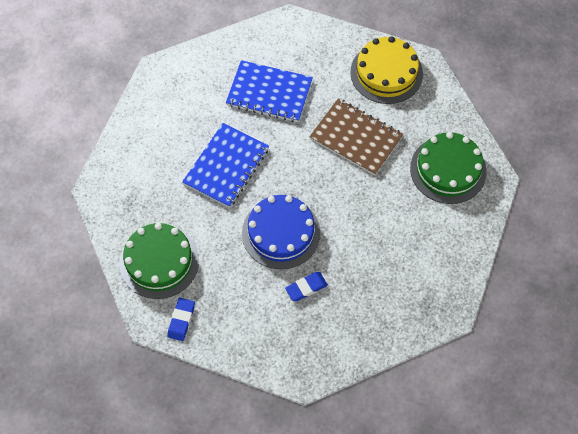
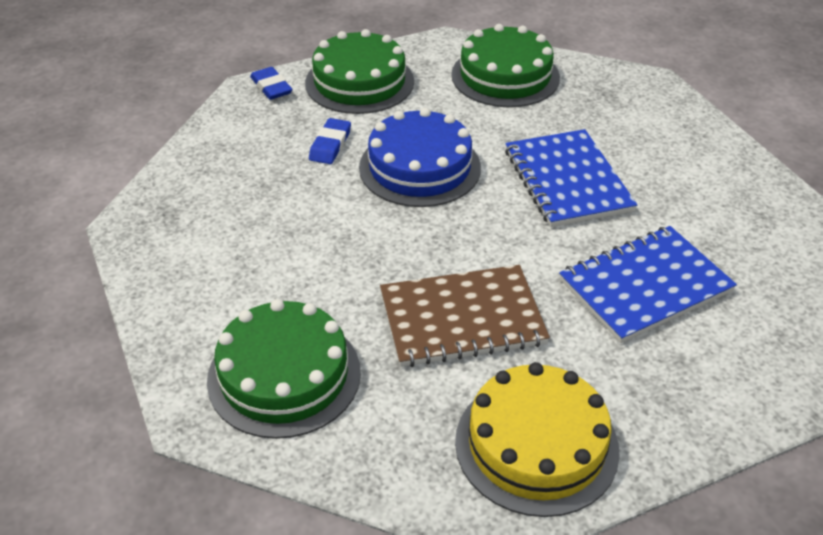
camera: 135 degrees right, 20 degrees down
blue eraser [167,298,195,341] -> blue eraser moved to [250,67,293,100]
none -> green cake [305,29,414,114]

